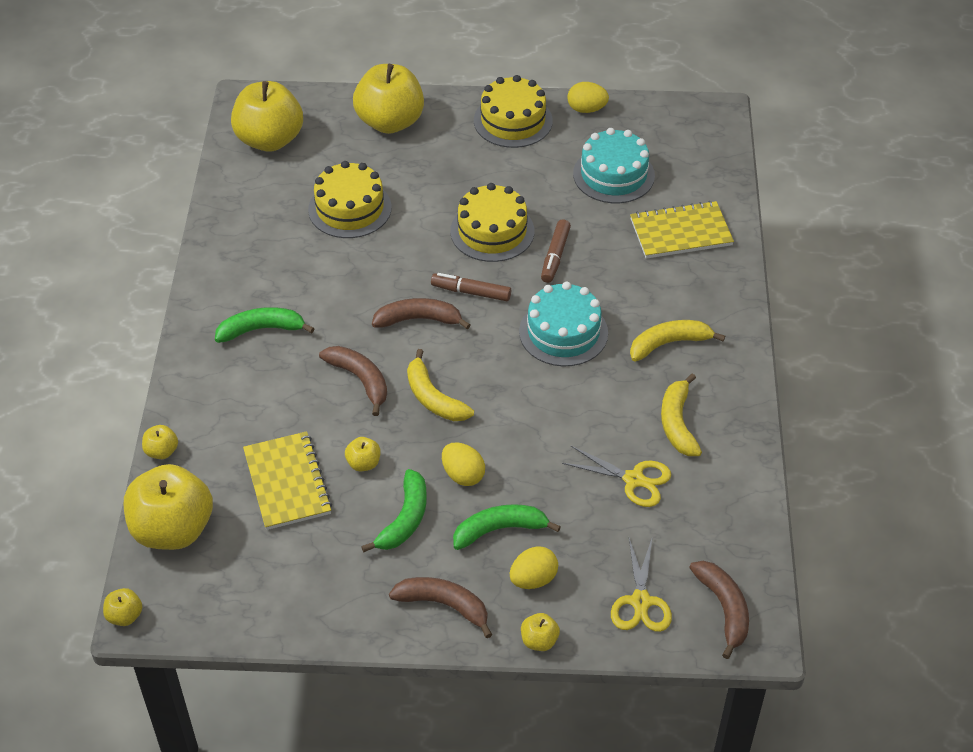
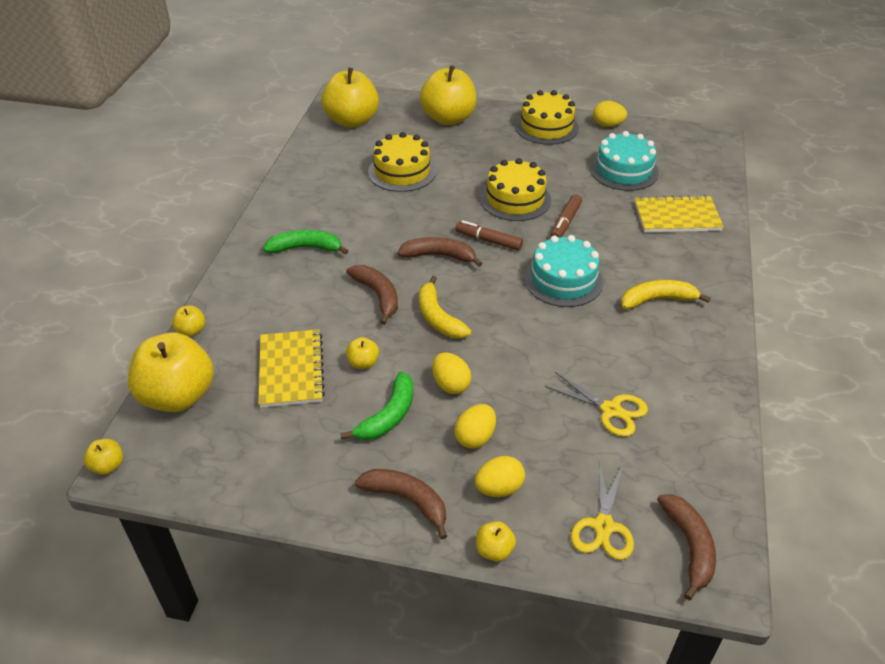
camera: 10 degrees right, 5 degrees down
green banana [453,504,561,550] -> yellow egg [454,404,496,448]
yellow banana [661,373,702,456] -> none

